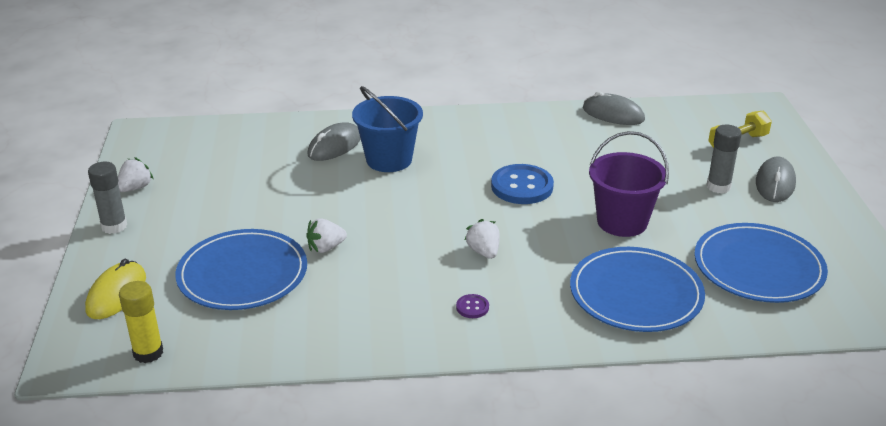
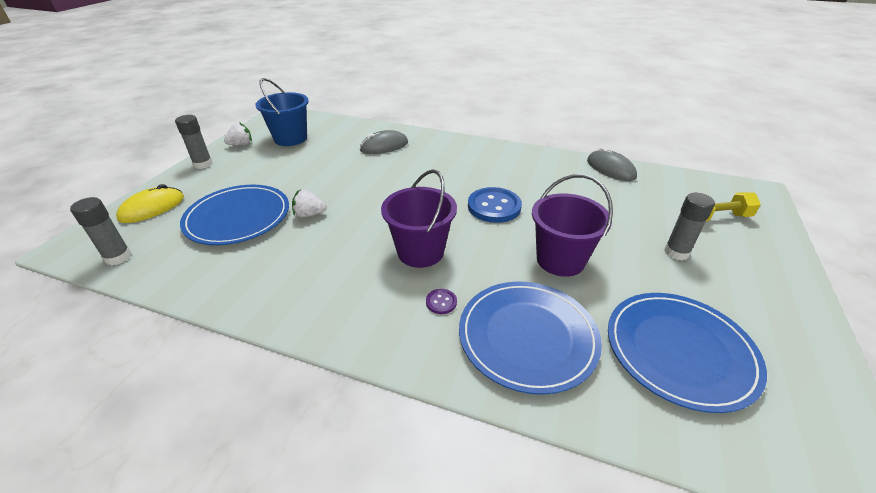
camera: 25 degrees right, 5 degrees up
yellow glue stick [119,281,163,363] -> grey glue stick [70,197,132,265]
blue bucket [352,86,423,172] -> blue bucket moved to [255,78,309,146]
purple button [456,294,489,318] -> purple button moved to [426,289,457,314]
white strawberry [464,219,500,259] -> purple bucket [381,169,457,268]
grey mouse [756,157,796,202] -> none

